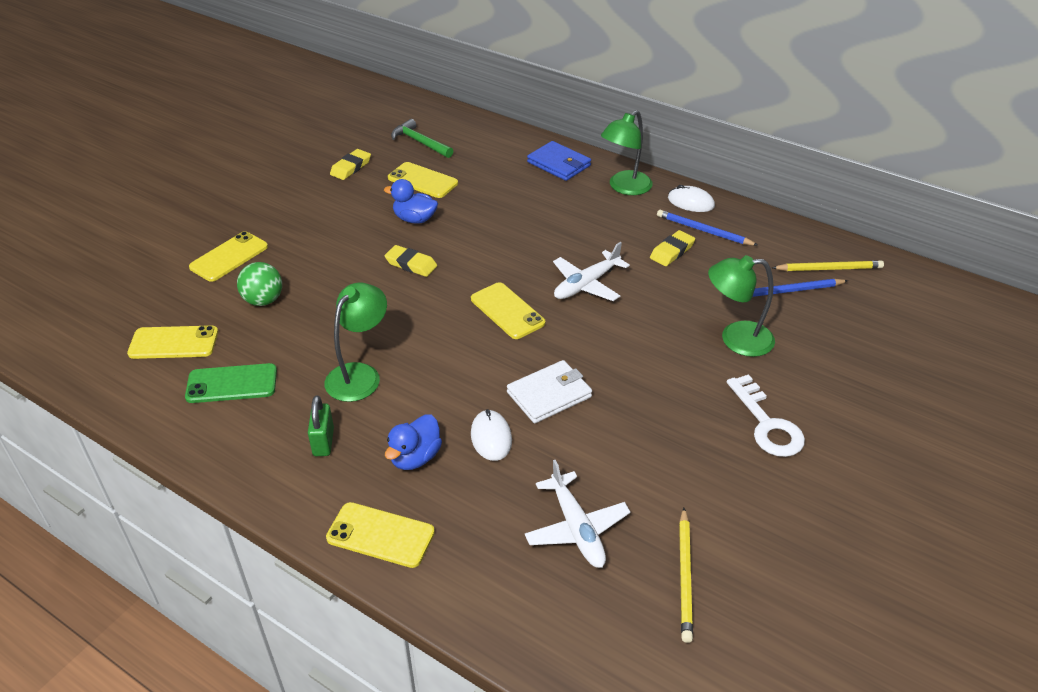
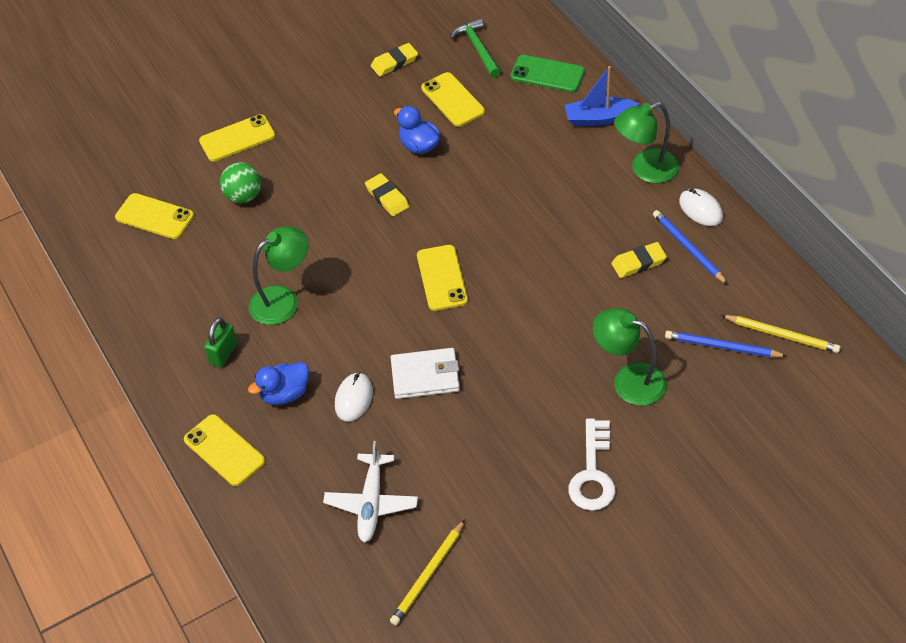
camera: 30 degrees right, 10 degrees up
green phone [185,363,277,403] -> green phone moved to [510,55,585,92]
blue wallet [527,141,591,181] -> blue boat [565,66,639,126]
white plane [553,242,630,301] -> none

